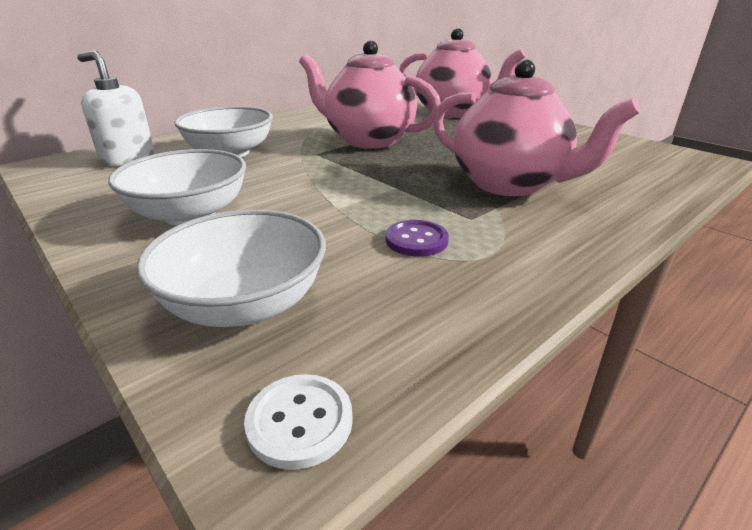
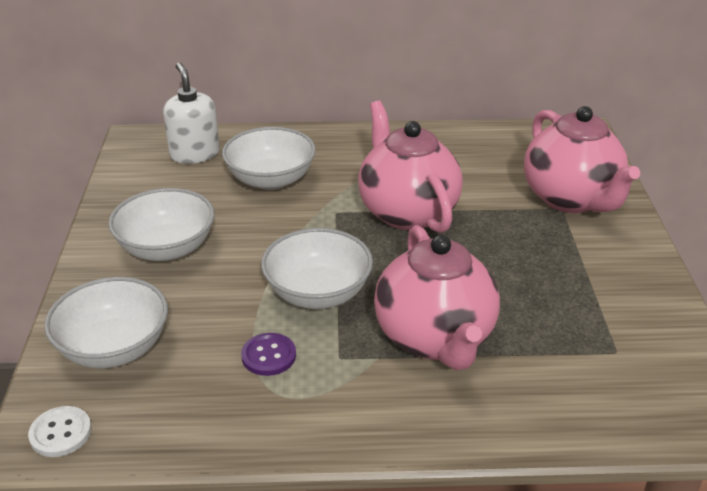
camera: 40 degrees right, 5 degrees up
none -> white bowl [261,228,373,309]

